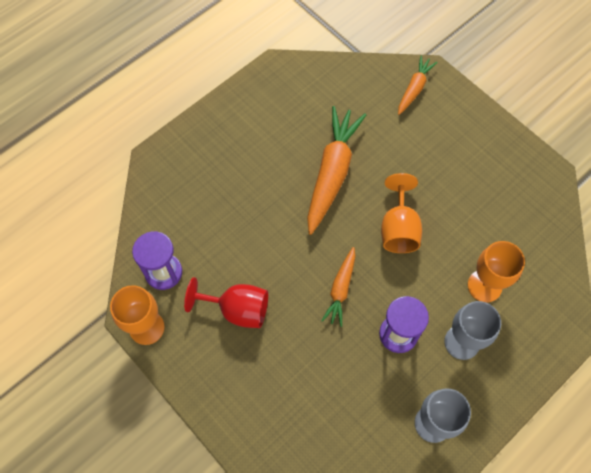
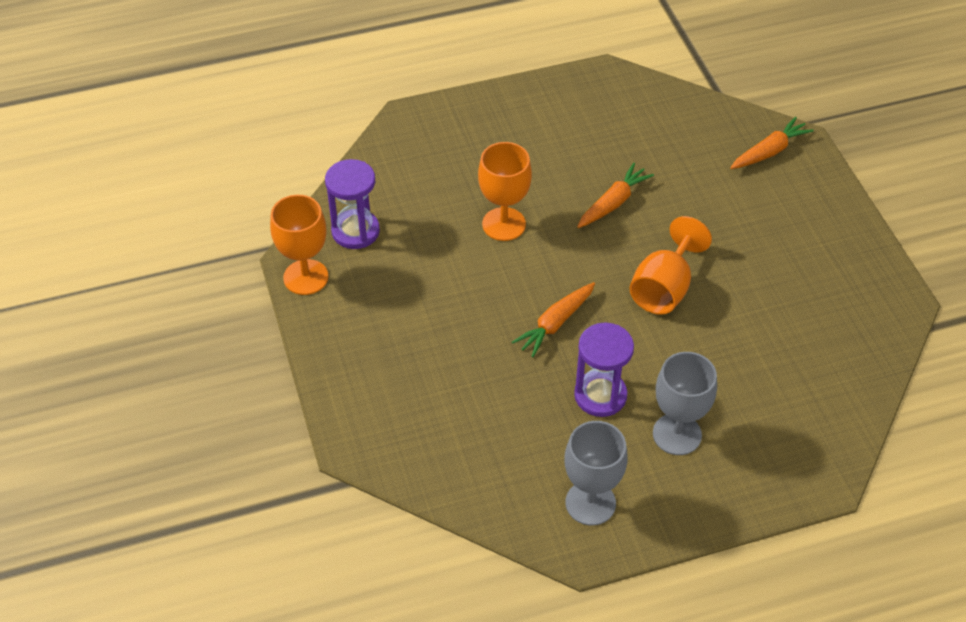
camera: 25 degrees right, 15 degrees down
red goblet [184,277,268,328] -> none
orange carrot [307,106,366,235] -> orange carrot [577,163,654,228], size x0.55
orange goblet [468,241,525,302] -> orange goblet moved to [478,142,532,241]

